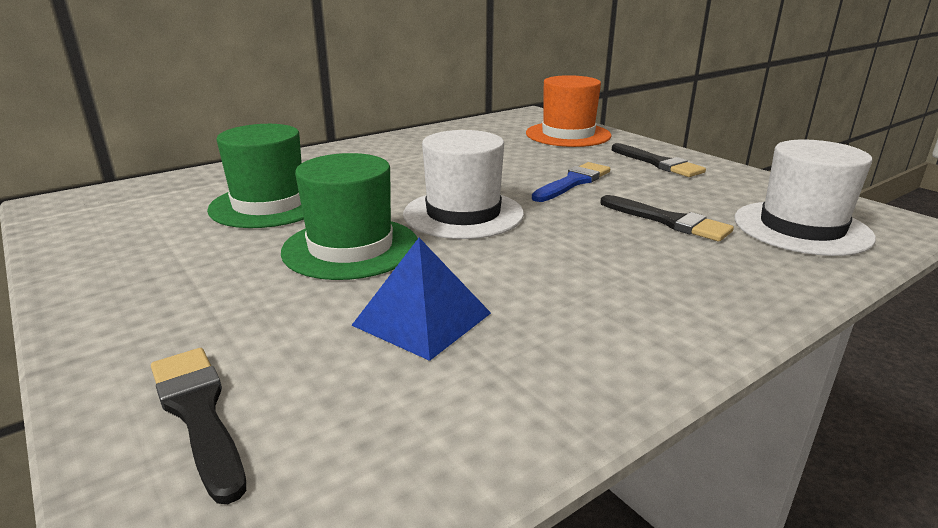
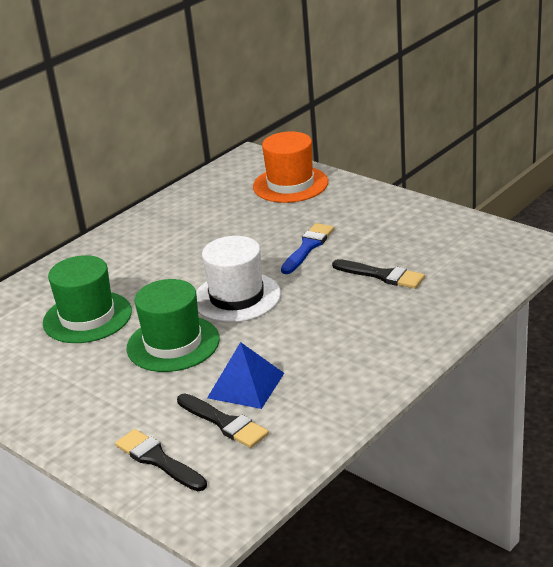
camera: 10 degrees left, 5 degrees up
black brush [612,143,706,177] -> black brush moved to [177,393,269,448]
white hat [735,140,876,256] -> none

